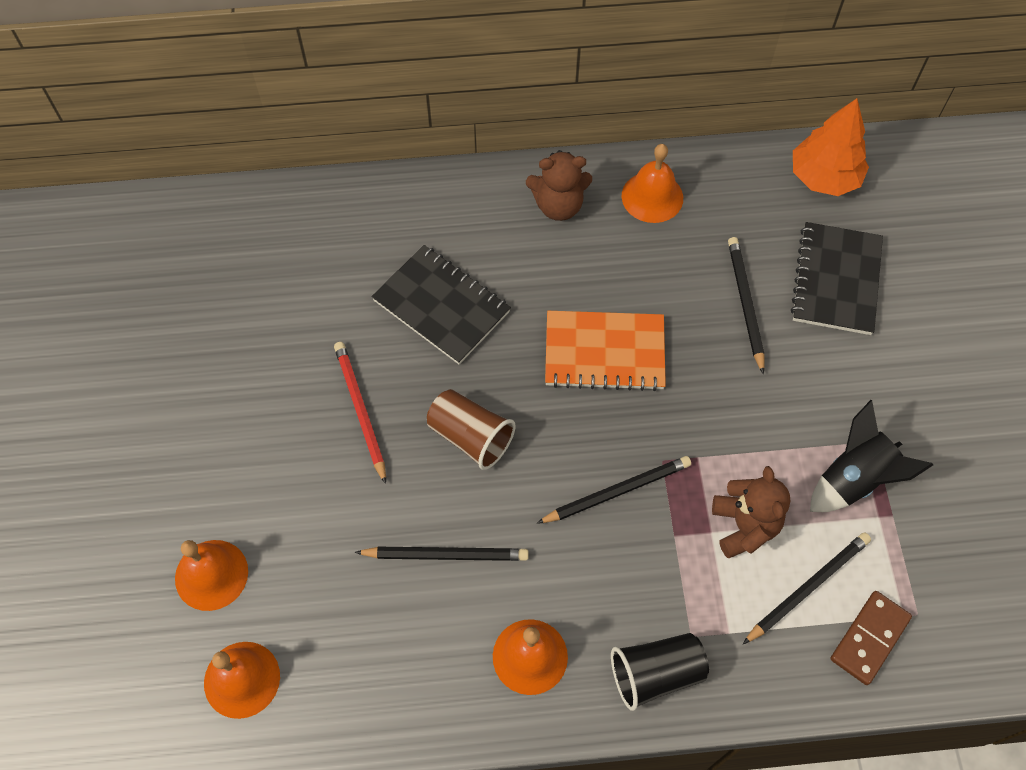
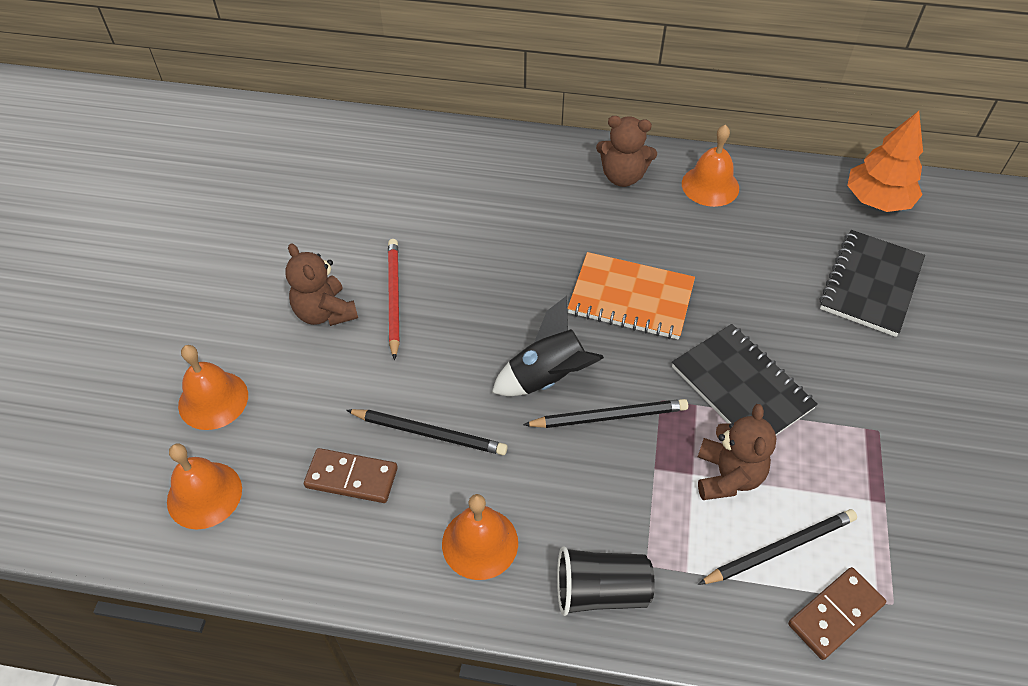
camera: 15 degrees right, 10 degrees down
black notebook [372,245,511,364] -> black notebook moved to [672,324,818,435]
brown cup [427,389,516,470] -> none
black pencil [728,237,765,374] -> none
black rocket [810,400,933,512] -> black rocket moved to [492,296,604,396]
none -> brown teddy bear [285,243,358,326]
none -> brown domino [304,448,398,503]

